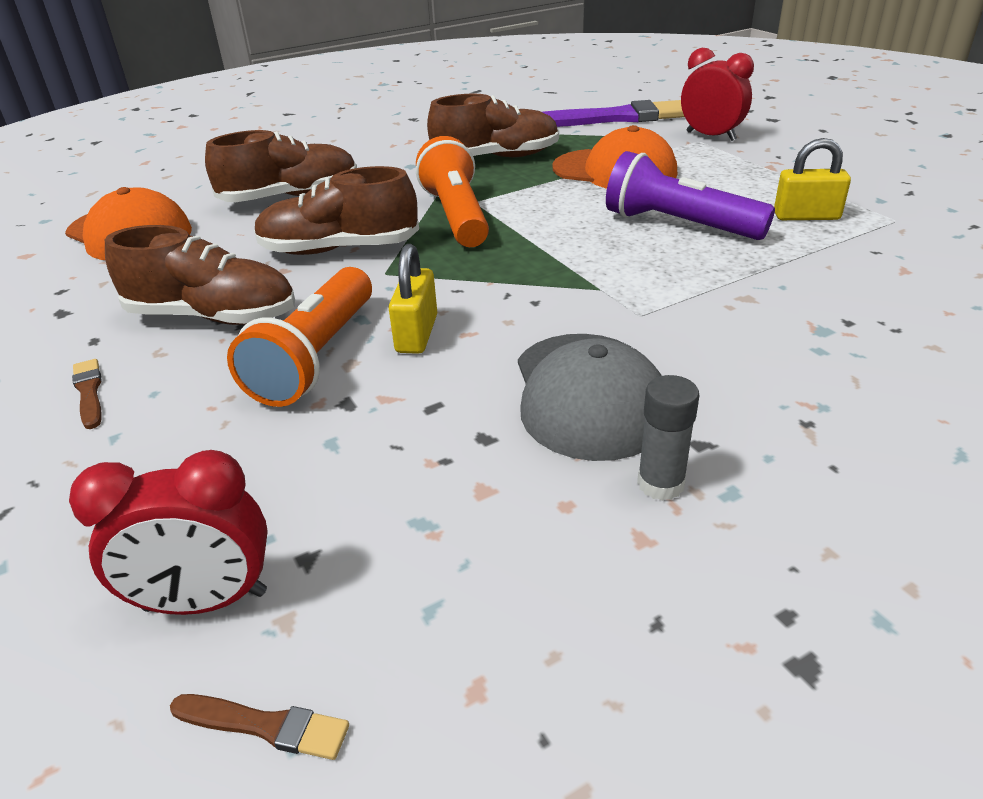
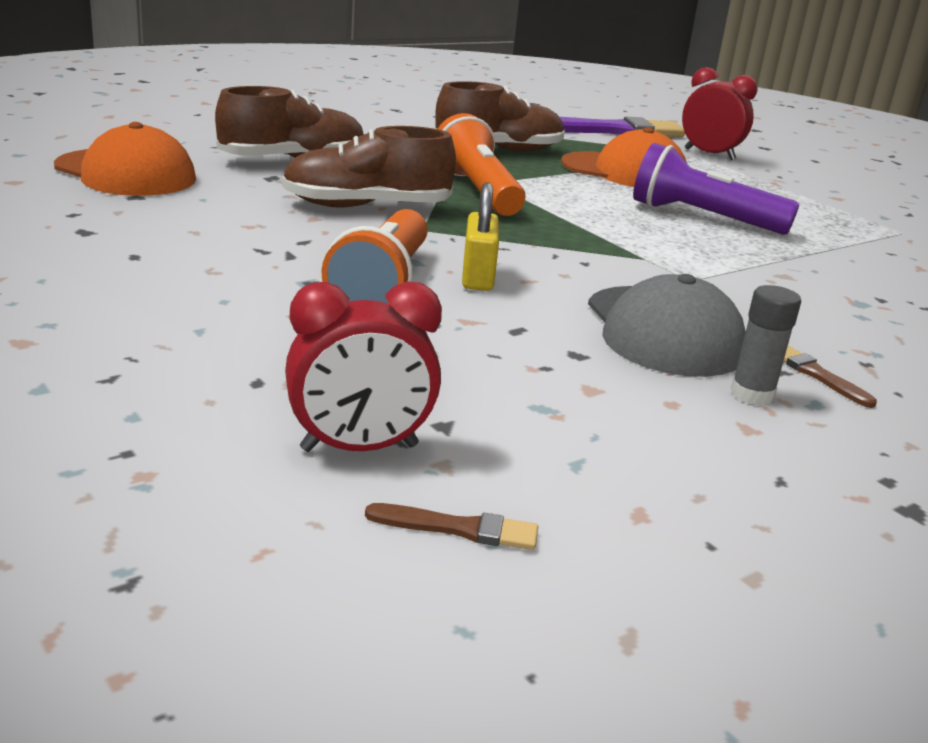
camera: 10 degrees left, 10 degrees down
brown brush [72,359,102,429] -> brown brush moved to [784,346,877,408]
brown shoe [105,225,295,325] -> none
yellow padlock [774,138,851,220] -> none

